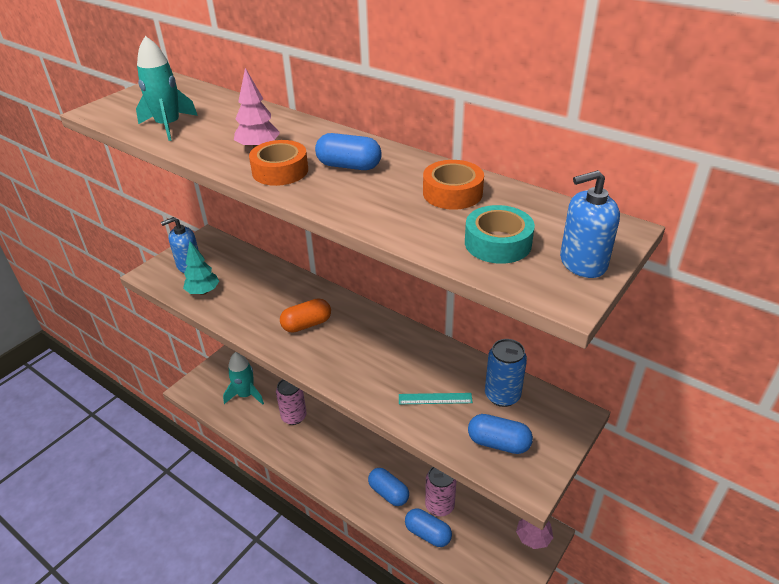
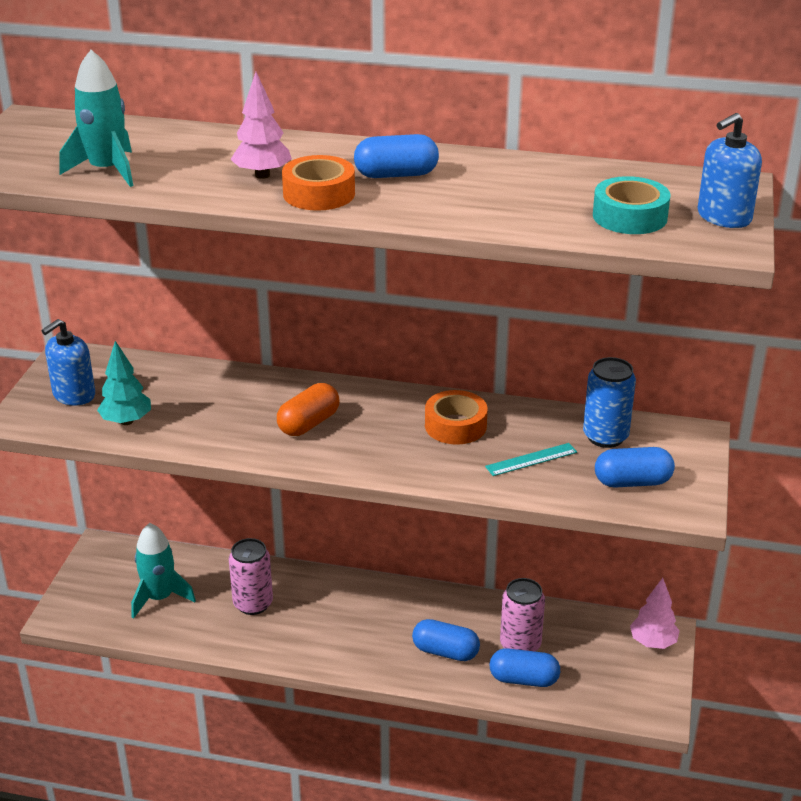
camera: 25 degrees left, 5 degrees down
orange tape [423,160,484,210] -> orange tape moved to [425,390,488,444]

